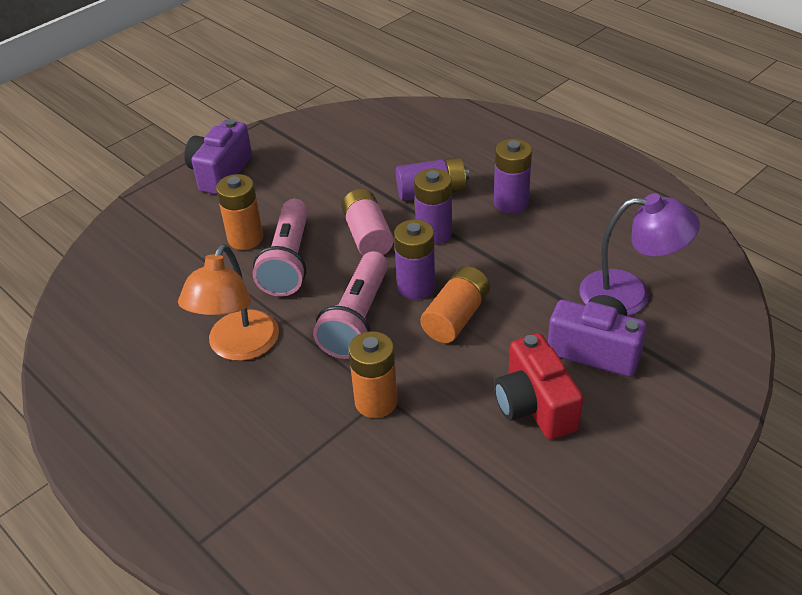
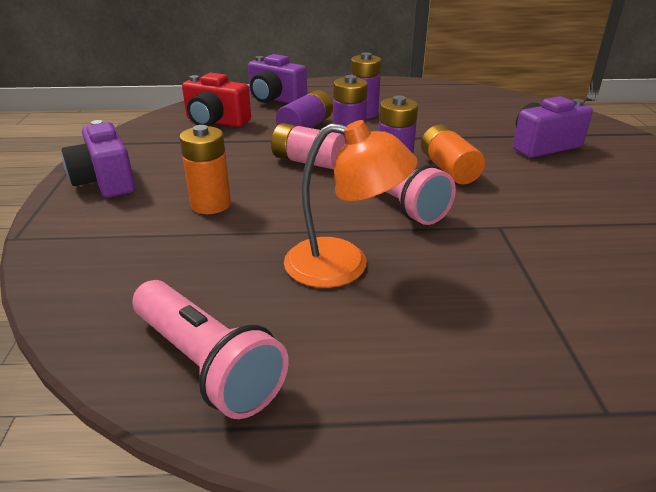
camera: 50 degrees left, 10 degrees down
orange lamp [178,244,279,361] -> orange lamp turned 45 degrees counterclockwise [284,120,418,288]
pink flashlight [253,199,308,297] -> pink flashlight moved to [133,280,289,419]
orange battery [348,331,398,418] -> none
red camera [494,333,583,439] -> red camera moved to [182,73,251,127]
purple lamp [579,193,700,316] -> none
none -> purple camera [248,54,307,103]

